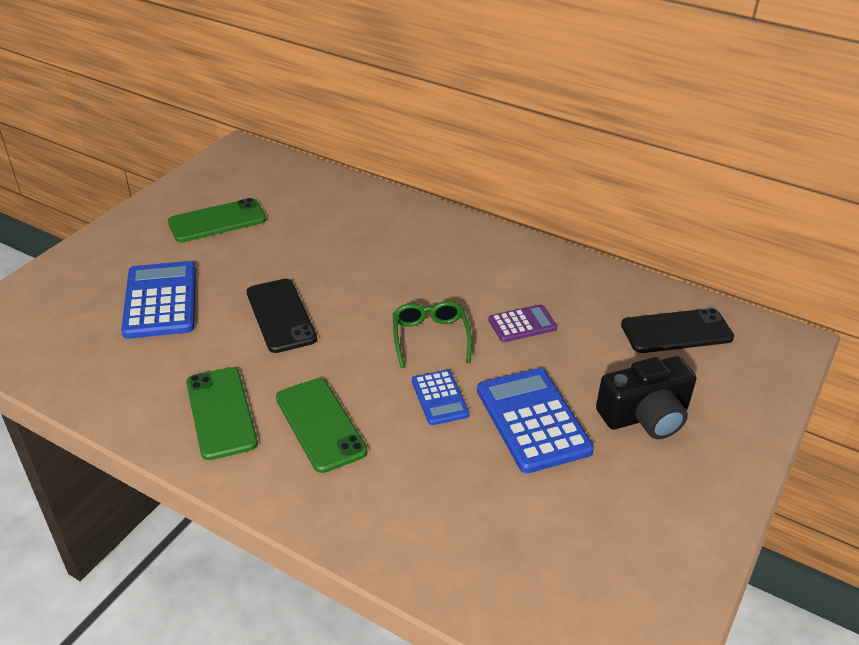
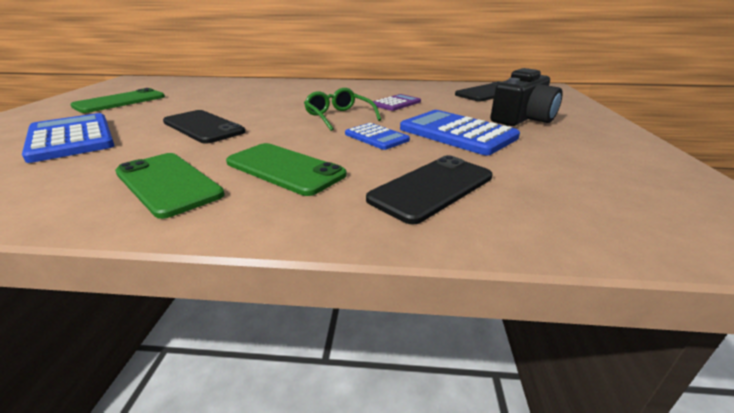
camera: 25 degrees left, 10 degrees down
none -> black phone [366,155,493,224]

